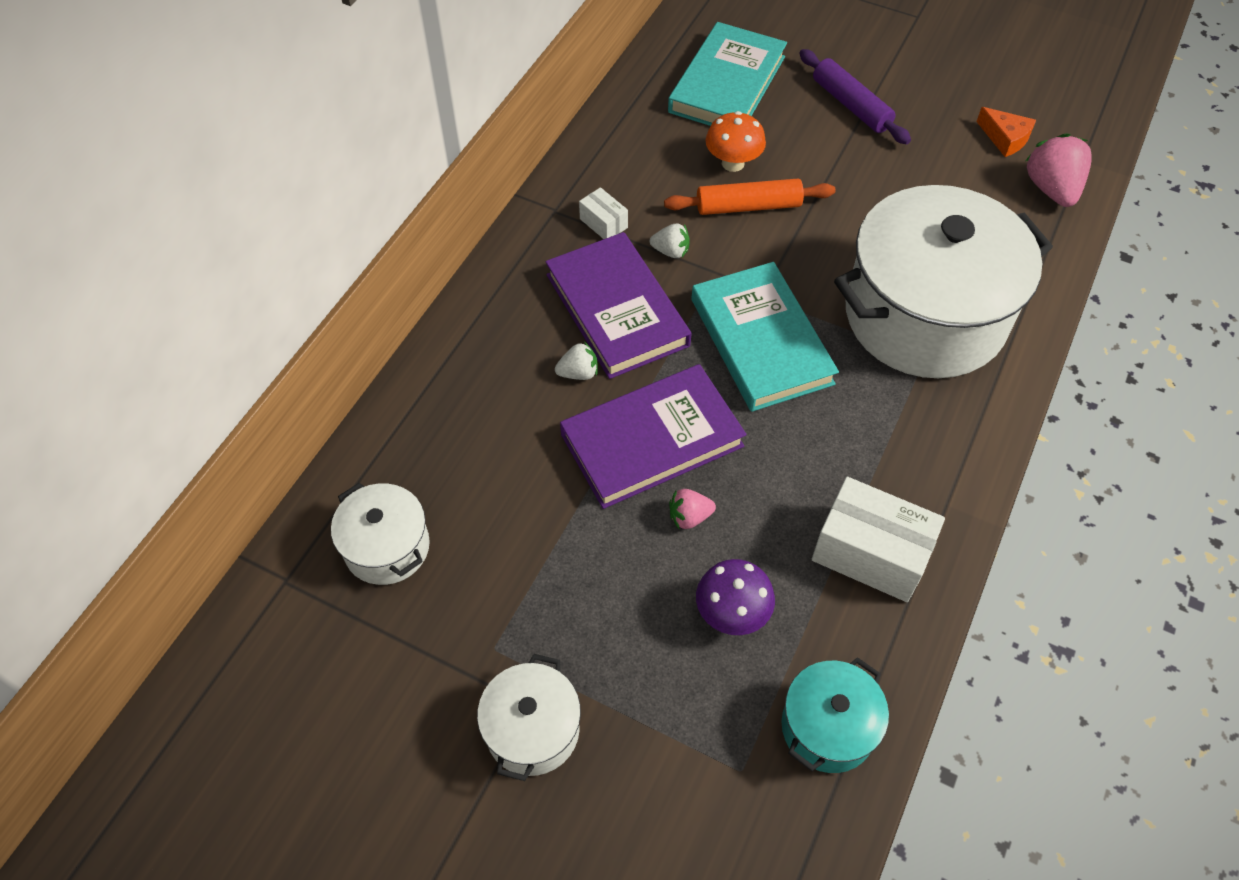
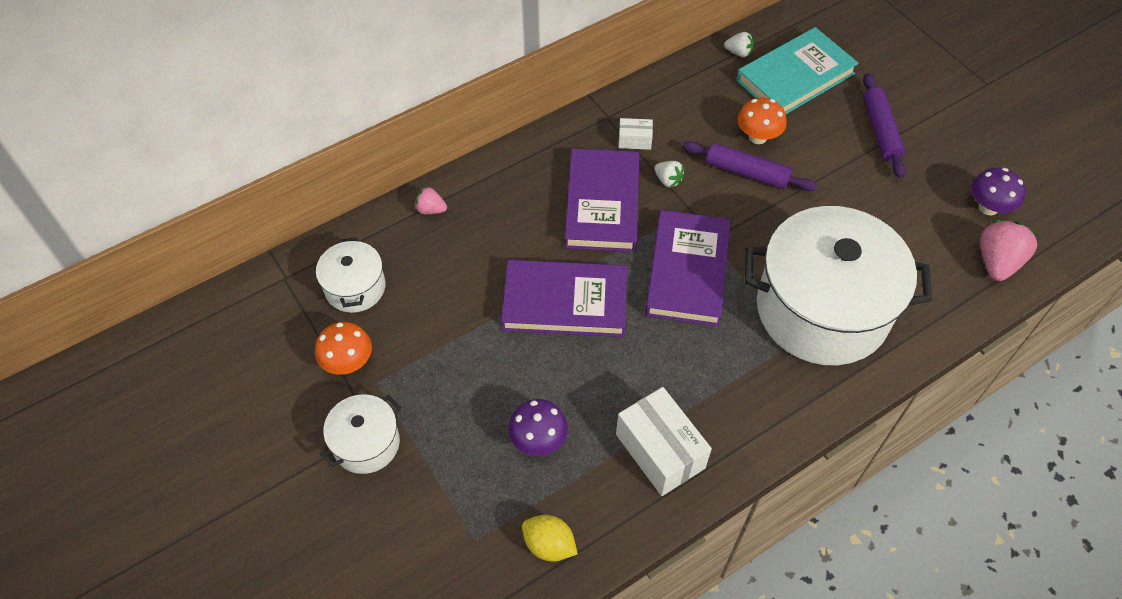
camera: 30 degrees right, 0 degrees up
white strawberry [555,342,598,380] -> white strawberry moved to [724,32,754,57]
white box [579,187,628,239] -> white box turned 75 degrees counterclockwise [619,118,653,150]
orange rolling pin [664,179,835,215] -> purple rolling pin [682,141,817,191]
pink strawberry [669,489,716,529] -> pink strawberry moved to [415,186,447,214]
turquoise book [691,262,839,412] -> purple book [645,210,731,326]
turquoise pot [781,657,889,773] -> yellow lemon [522,515,578,562]
orange cheese [976,107,1036,157] -> purple mushroom [971,168,1025,215]
none -> orange mushroom [315,322,372,375]

